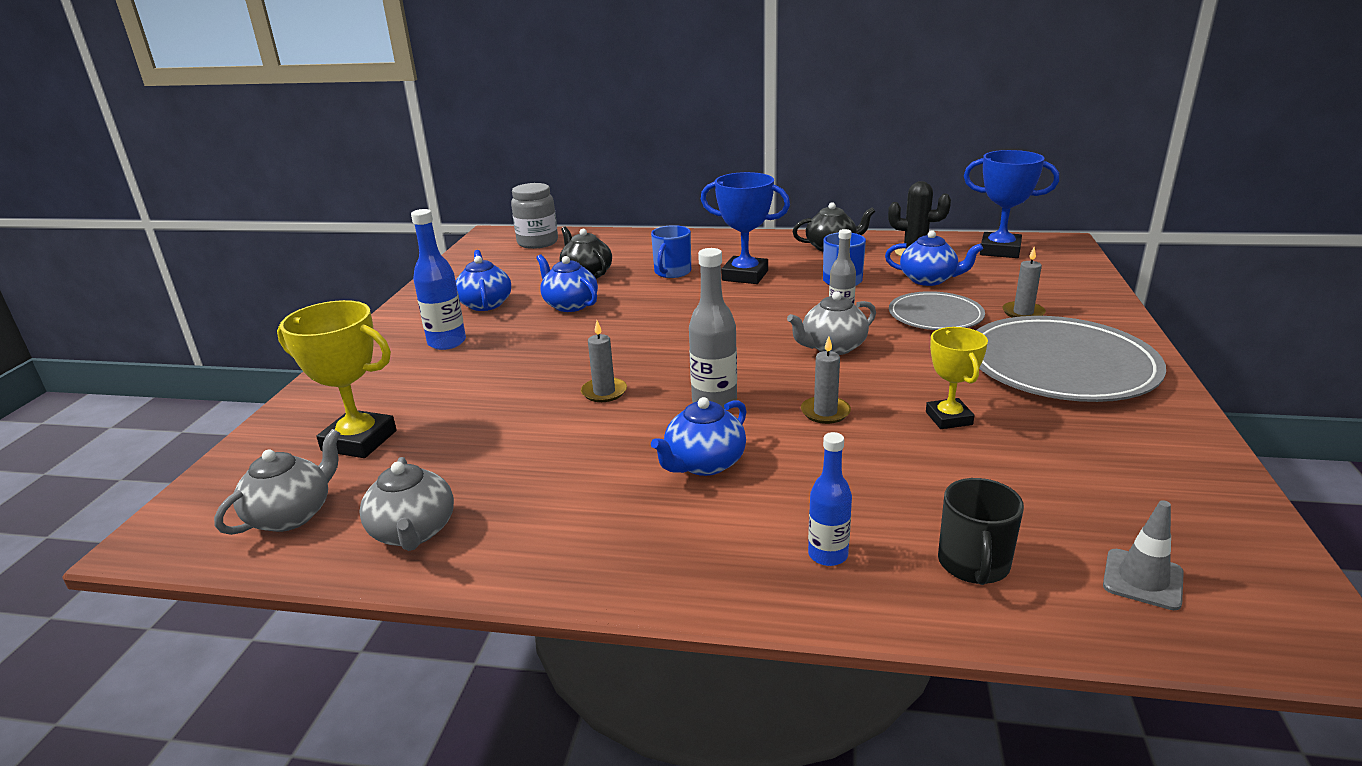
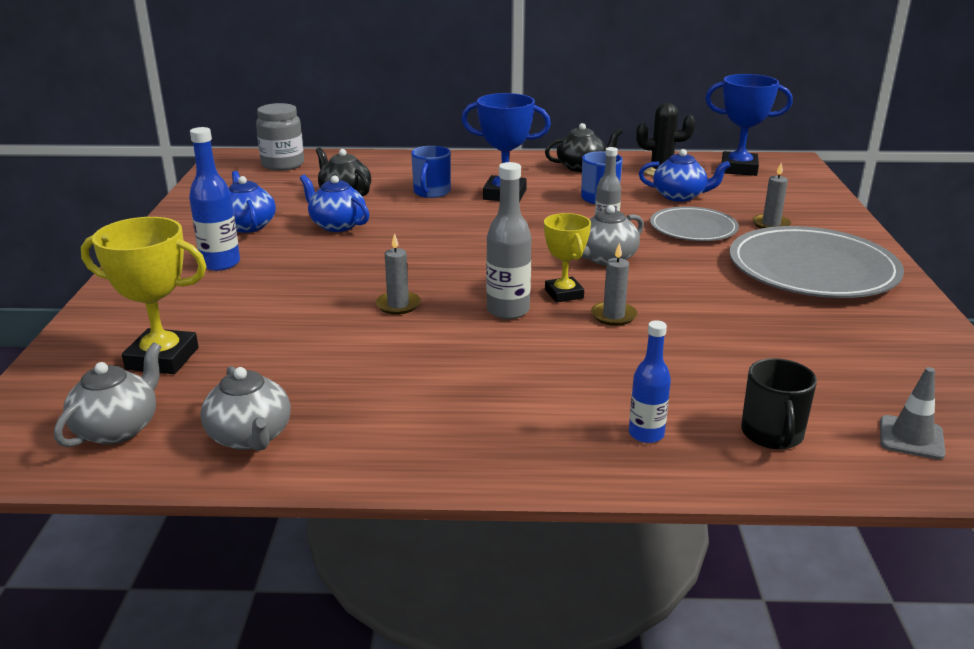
camera: 10 degrees left, 0 degrees up
blue teapot [651,397,747,476] -> none
yellow trophy [926,327,988,429] -> yellow trophy moved to [544,213,591,303]

